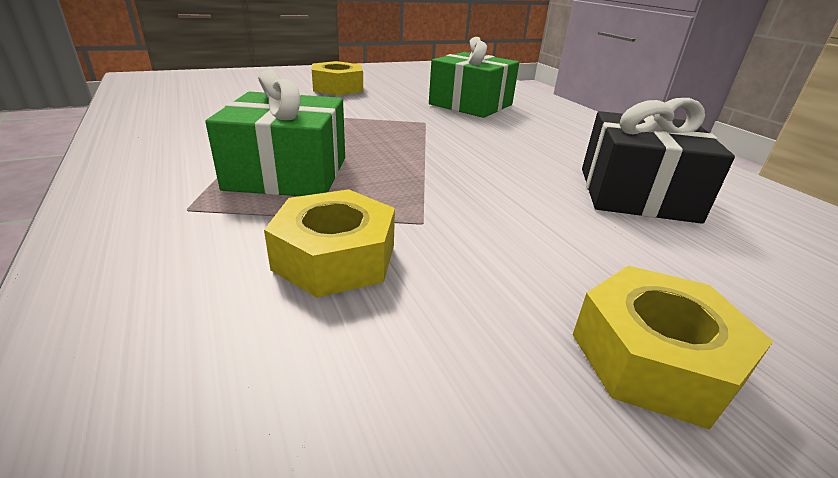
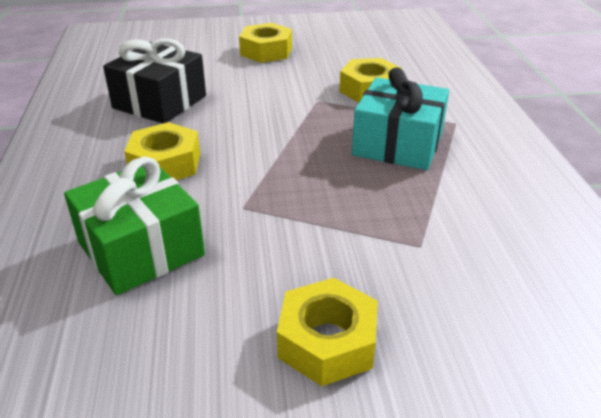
camera: 160 degrees left, 5 degrees up
green gift [205,69,345,196] -> turquoise gift [352,67,449,170]
none -> yellow nut [124,122,200,180]

